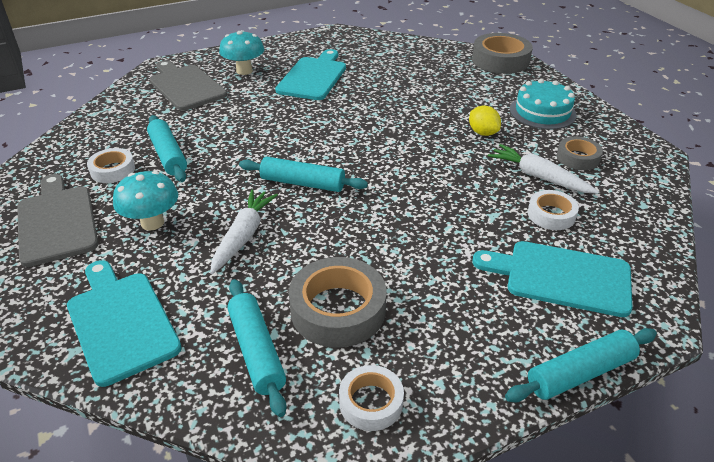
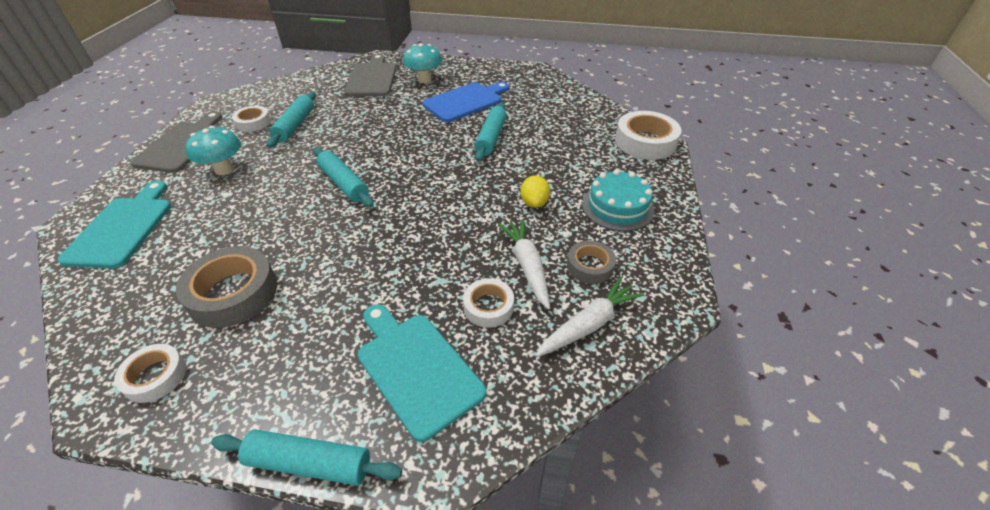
camera: 35 degrees right, 5 degrees up
white carrot [210,190,278,274] -> white carrot moved to [536,277,644,357]
turquoise rolling pin [227,279,287,417] -> turquoise rolling pin moved to [474,102,507,162]
turquoise cutting board [275,49,346,100] -> blue cutting board [423,82,509,122]
grey tape [472,33,533,74] -> white tape [615,111,682,160]

